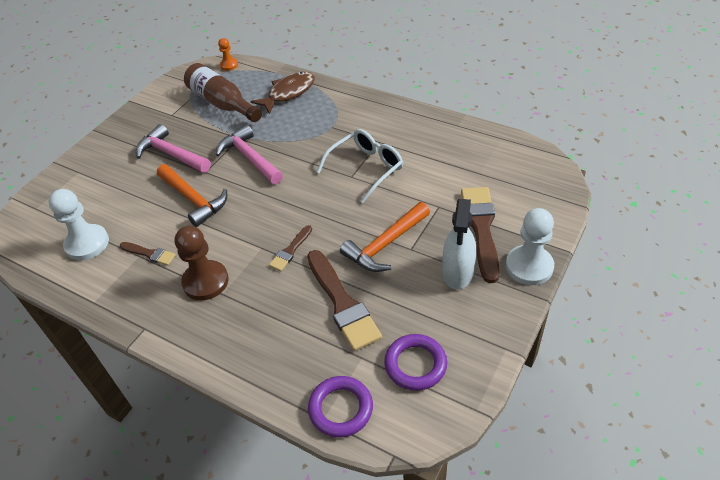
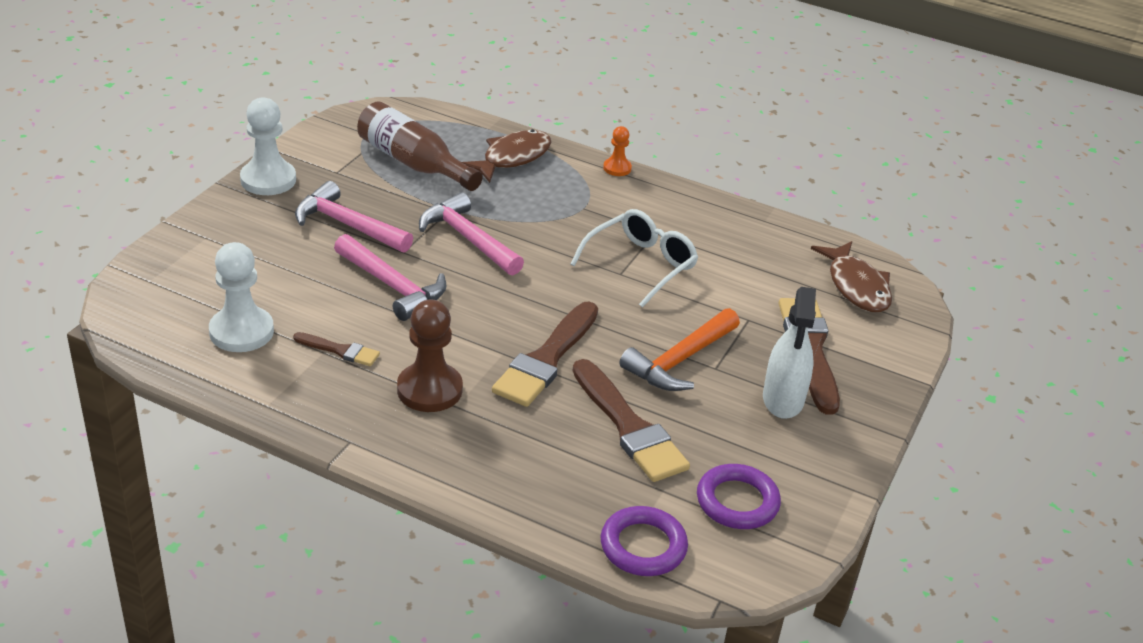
camera: 10 degrees left, 10 degrees down
orange hammer [157,164,227,227] -> pink hammer [334,234,446,321]
orange pawn [218,38,238,71] -> orange pawn moved to [603,126,632,176]
brown brush [269,225,312,271] -> brown brush [492,302,598,407], size x1.94
white pawn [506,208,554,285] -> white pawn moved to [240,97,296,195]
none -> brown fish [811,241,892,313]

